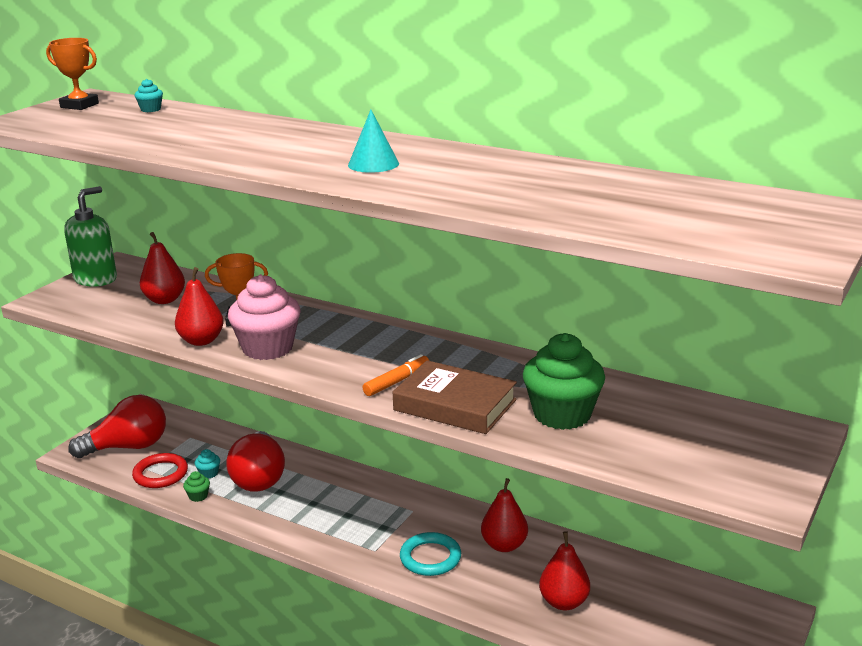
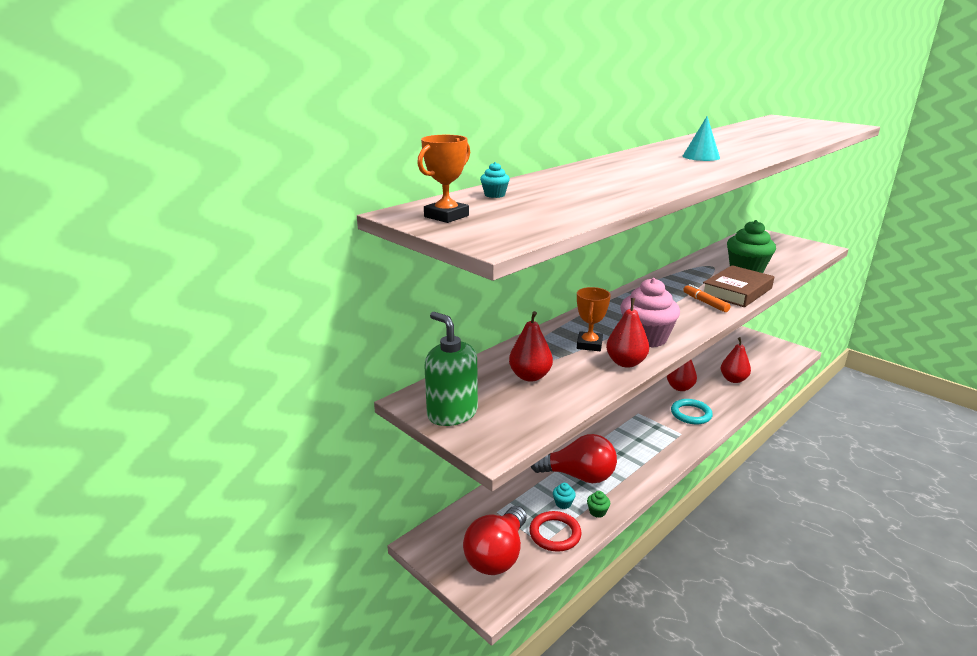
camera: 75 degrees left, 0 degrees up
red light bulb [68,395,166,458] -> red light bulb turned 150 degrees counterclockwise [463,506,527,575]

